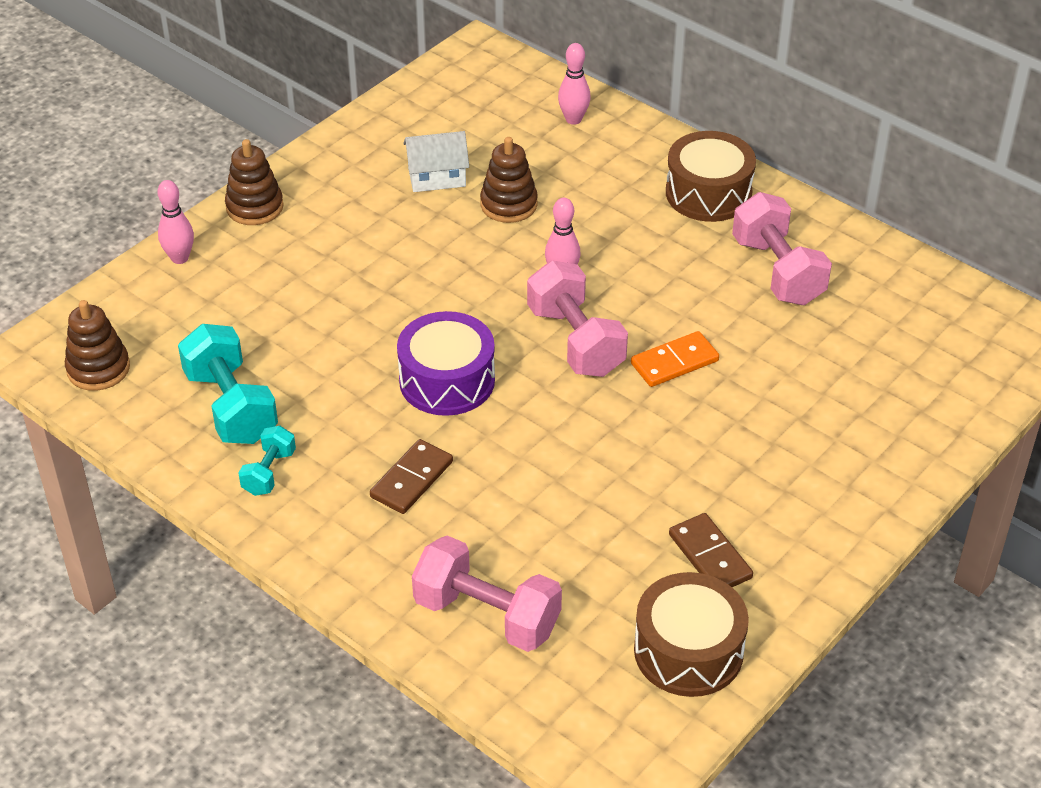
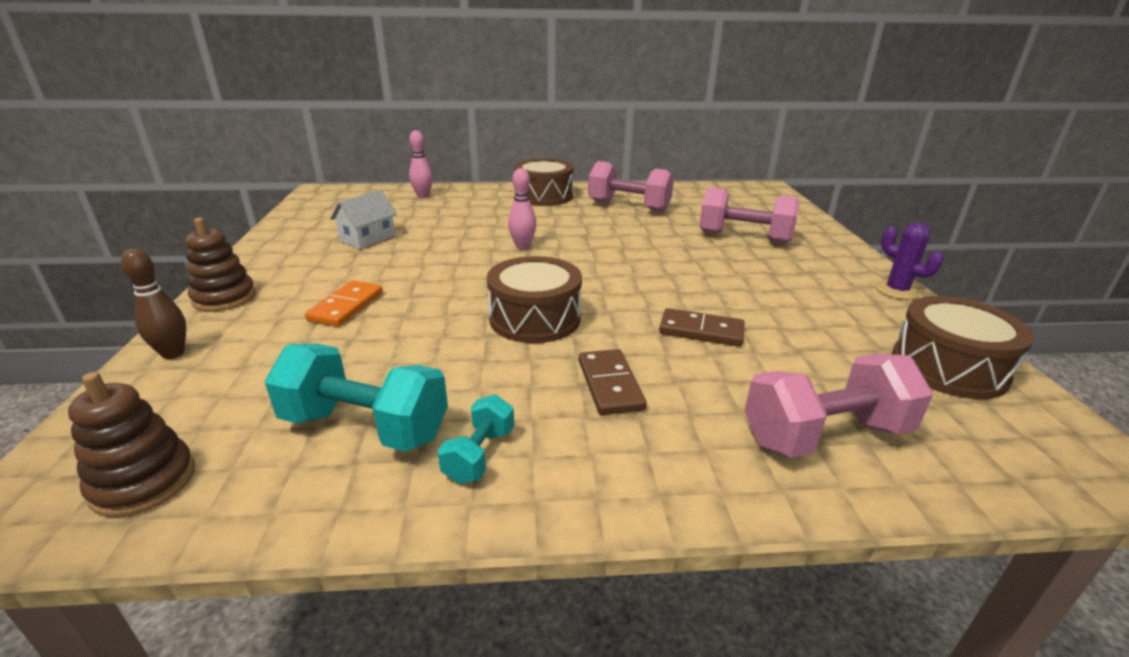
camera: 45 degrees left, 15 degrees down
pink bowling pin [158,180,194,264] -> brown bowling pin [121,249,186,359]
turquoise dumbbell [238,426,296,496] -> turquoise dumbbell turned 45 degrees clockwise [438,394,514,484]
purple drum [397,311,495,416] -> brown drum [487,256,582,343]
brown stacking toy [480,137,538,223] -> none
pink dumbbell [527,260,628,377] -> pink dumbbell moved to [699,187,800,244]
orange domino [631,331,719,387] -> orange domino moved to [305,281,383,327]
brown domino [669,513,753,587] -> brown domino moved to [659,308,745,347]
none -> purple cactus [875,223,944,300]

